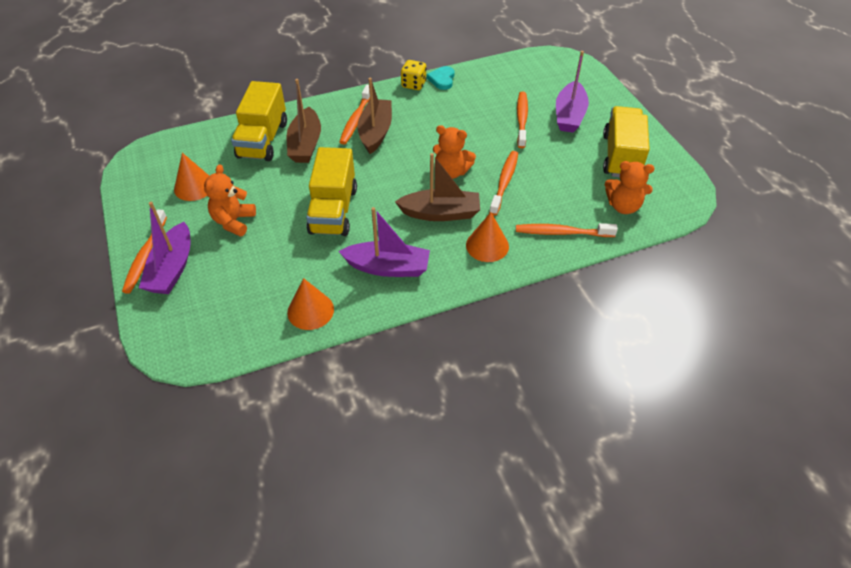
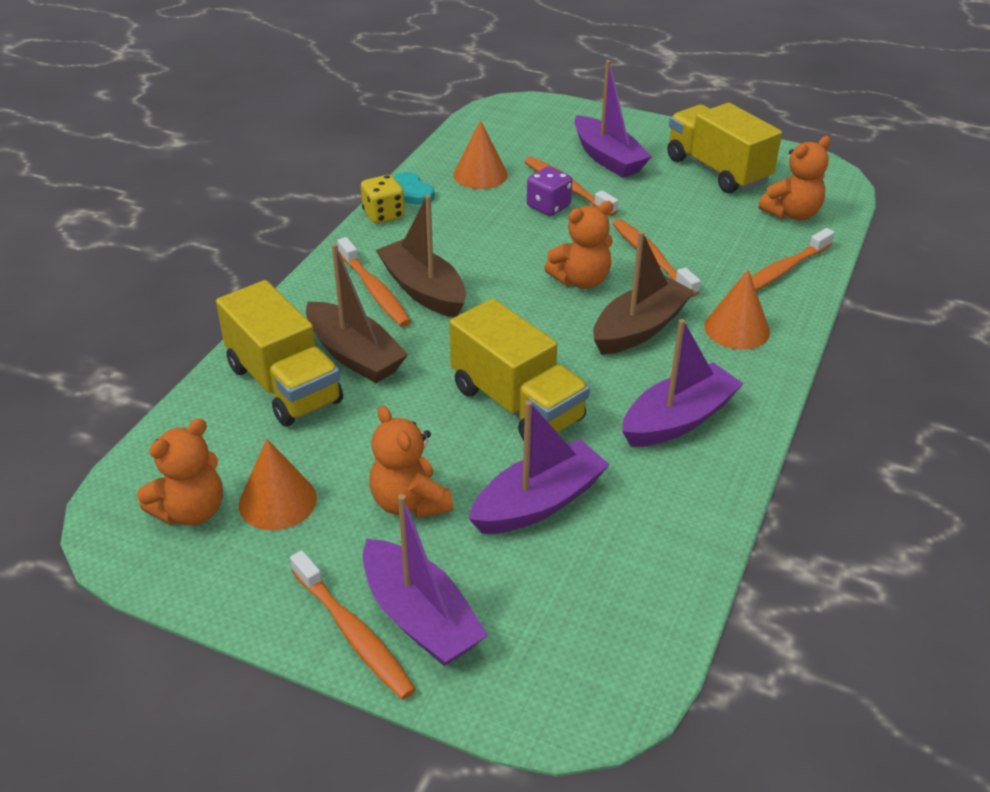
camera: 45 degrees left, 10 degrees down
orange cone [287,278,334,330] -> orange cone moved to [453,120,508,189]
none -> orange teddy bear [137,418,223,526]
none -> purple boat [469,400,610,534]
none -> purple dice [527,167,572,216]

